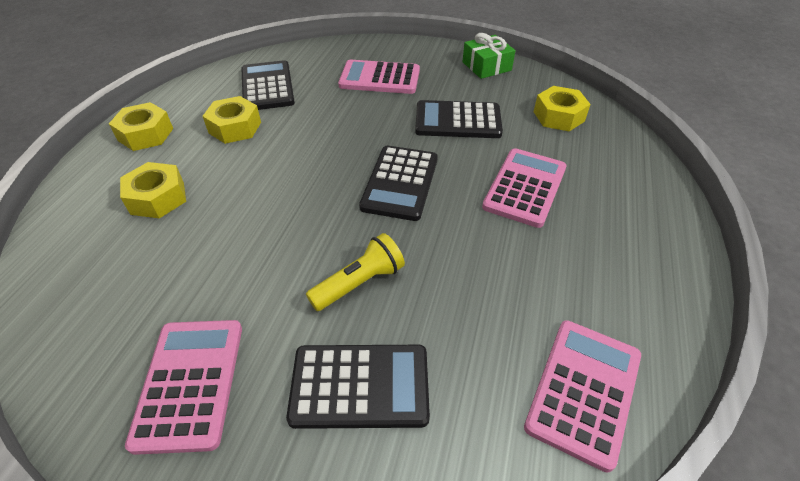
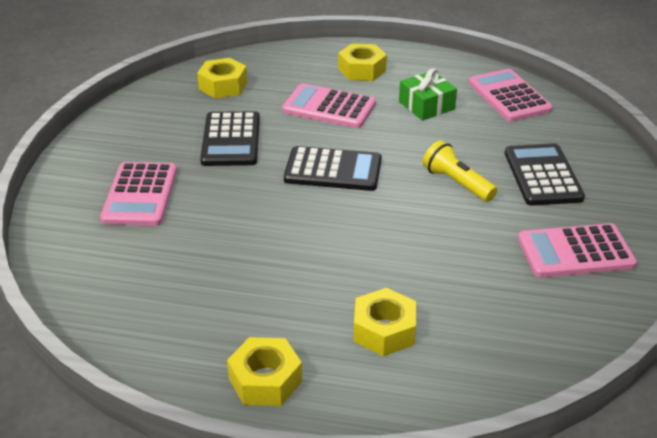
camera: 95 degrees left, 10 degrees down
yellow nut [203,96,261,144] -> yellow nut moved to [338,43,387,81]
black calculator [241,60,295,110] -> none
green gift [462,33,515,79] -> green gift moved to [399,68,457,120]
pink calculator [524,320,641,473] -> pink calculator turned 45 degrees clockwise [469,69,553,122]

